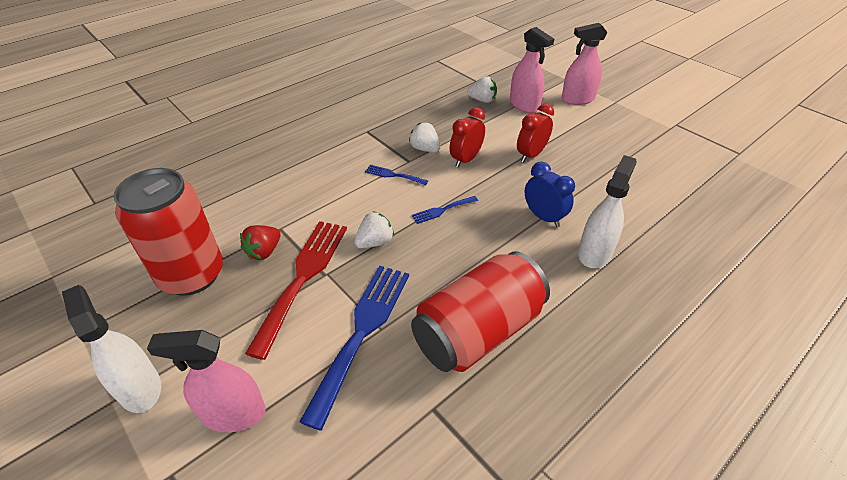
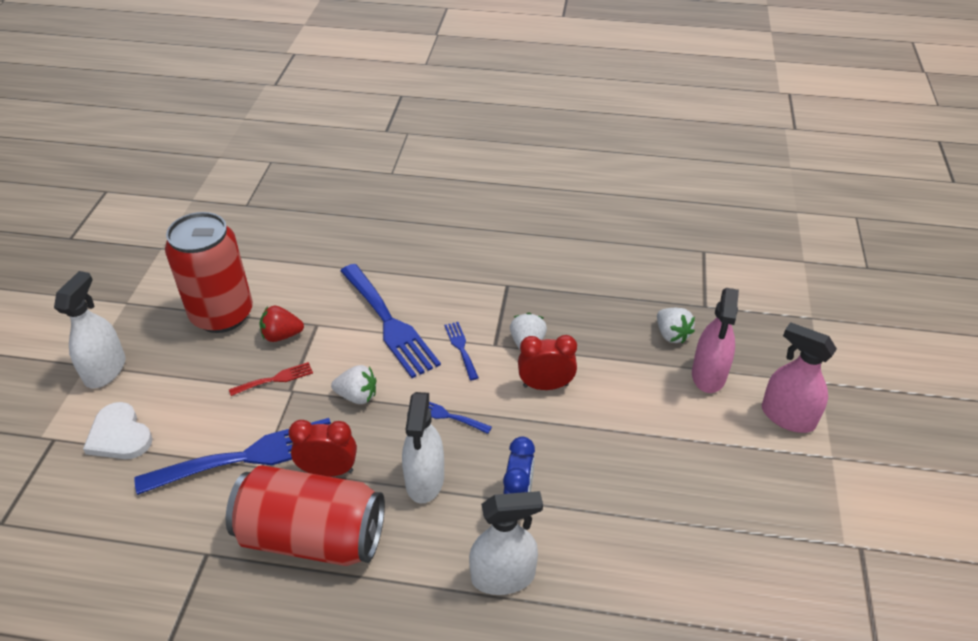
camera: 50 degrees right, 0 degrees up
pink spray bottle [147,330,266,432] -> white heart [83,402,153,459]
red fork [245,221,347,360] -> red fork [229,362,313,396], size x0.46
red clock [517,104,554,162] -> red clock moved to [288,420,357,477]
none -> blue fork [340,264,441,378]
none -> white spray bottle [402,392,444,503]

